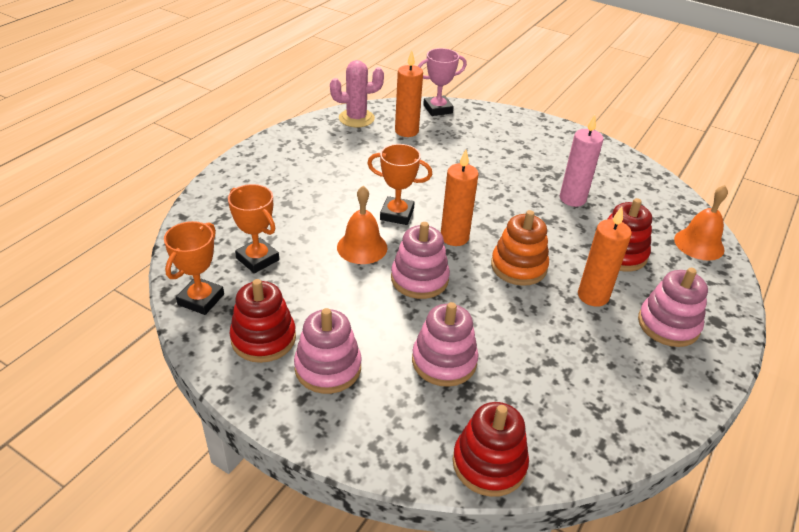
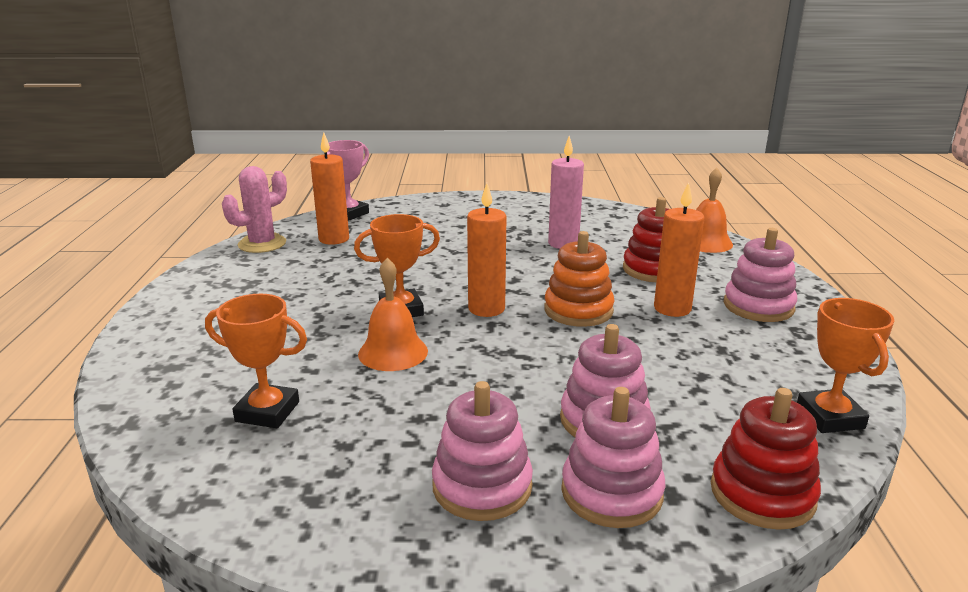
camera: 30 degrees left, 15 degrees down
orange trophy [164,221,224,315] -> orange trophy moved to [797,298,894,433]
red stacking toy [229,279,296,363] -> none
pink stacking toy [391,222,450,299] -> pink stacking toy moved to [561,387,665,528]

